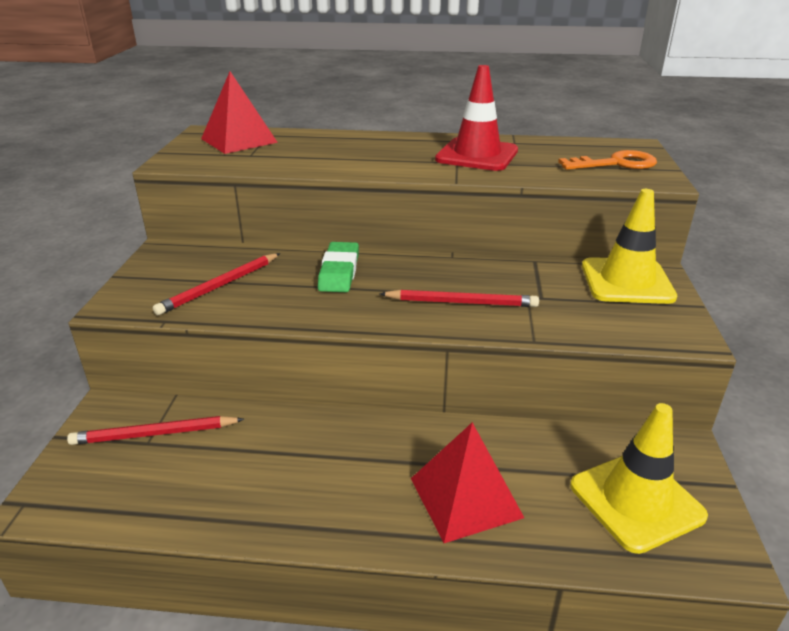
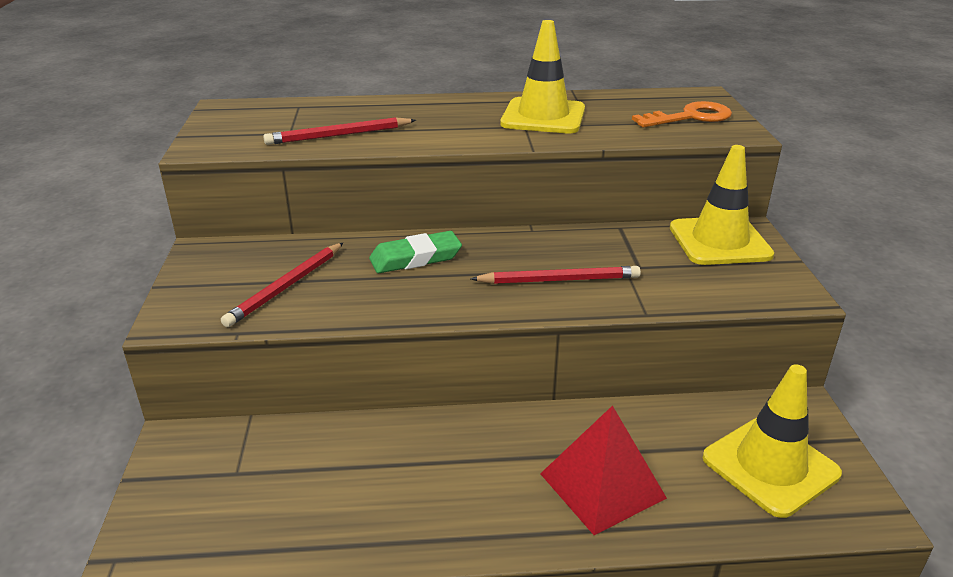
camera: 10 degrees left, 0 degrees up
red pencil [67,416,244,445] -> red pencil moved to [263,117,416,145]
red pyramid [201,72,278,154] -> none
green eraser [318,242,359,292] -> green eraser turned 75 degrees clockwise [369,231,462,273]
red traffic cone [435,65,518,171] -> yellow traffic cone [501,20,585,133]

